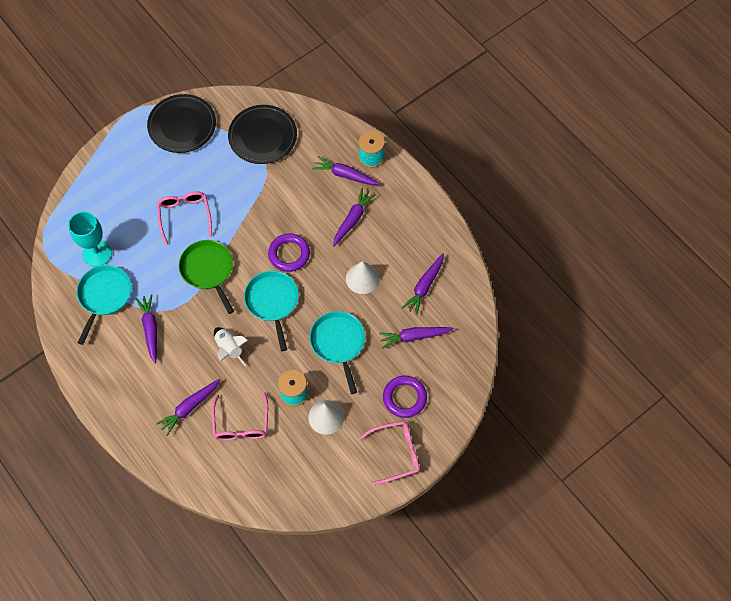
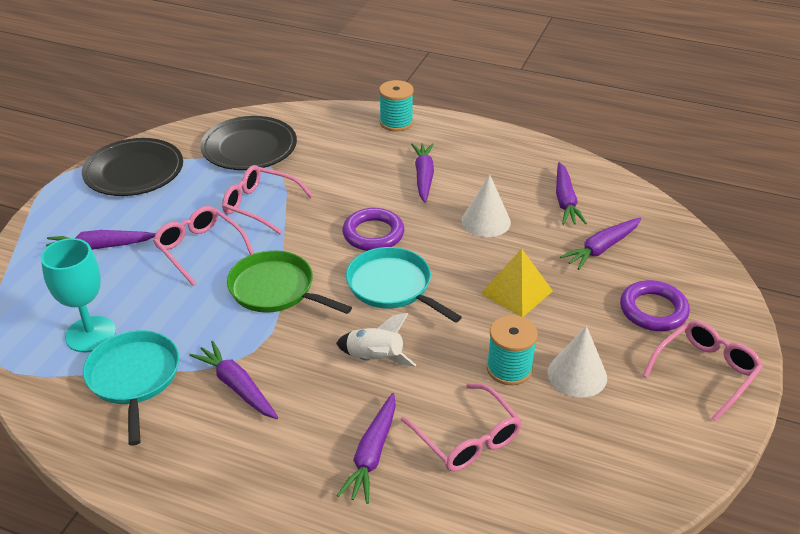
camera: 30 degrees left, 25 degrees down
turquoise pan [310,311,365,394] -> yellow pyramid [481,249,553,317]
purple carrot [312,156,380,185] -> purple carrot moved to [46,230,156,250]
none -> pink glasses [222,165,313,234]

